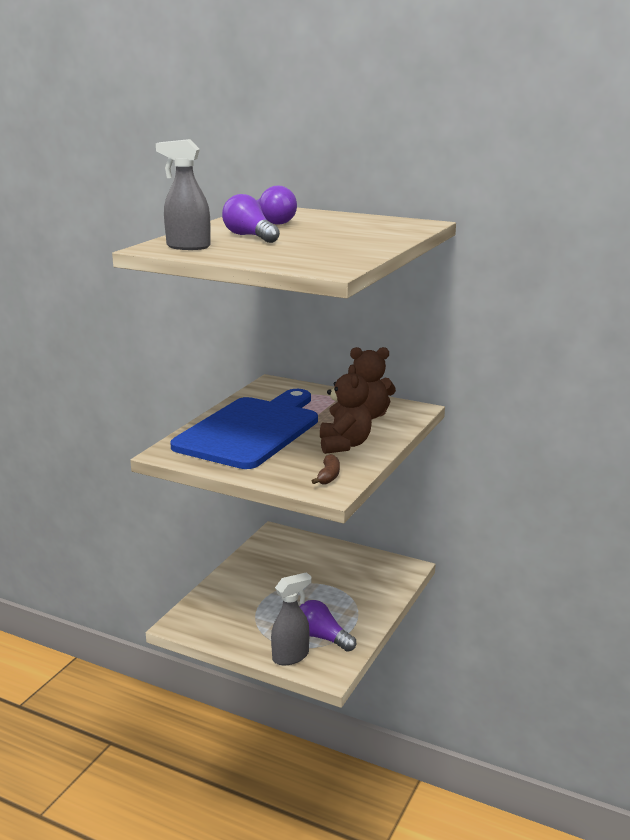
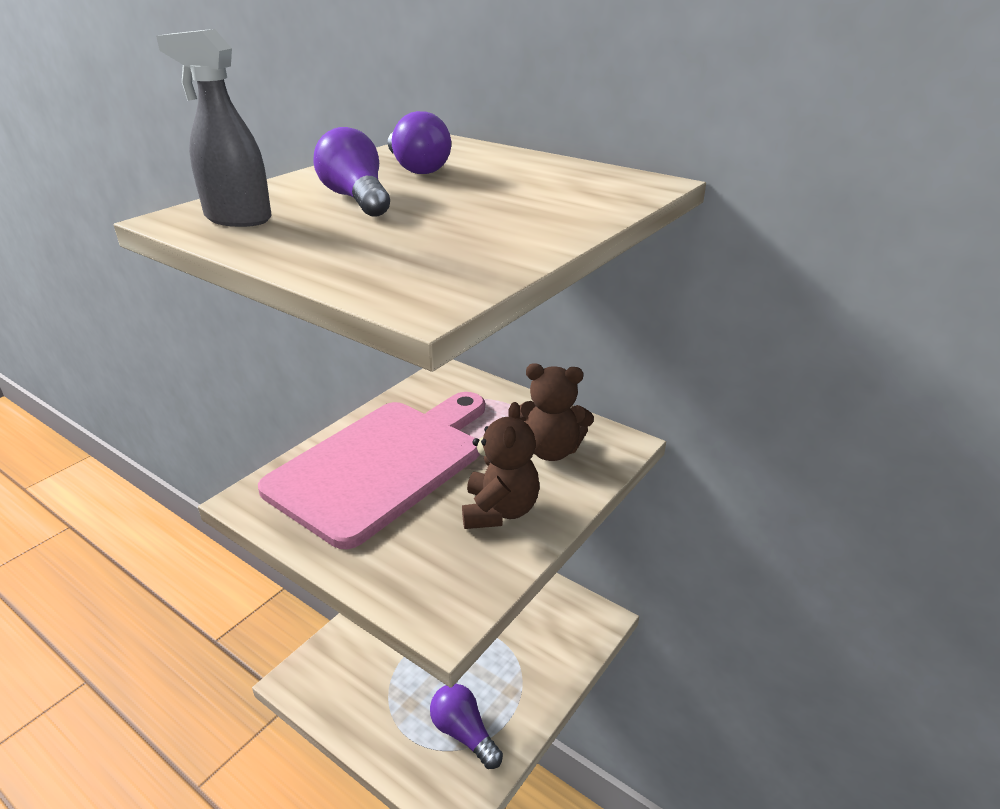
camera: 10 degrees right, 10 degrees up
blue cutting board [170,389,318,469] -> pink cutting board [258,392,485,549]
grey spray bottle [271,572,312,665] -> none
brown banana [312,454,340,484] -> none

